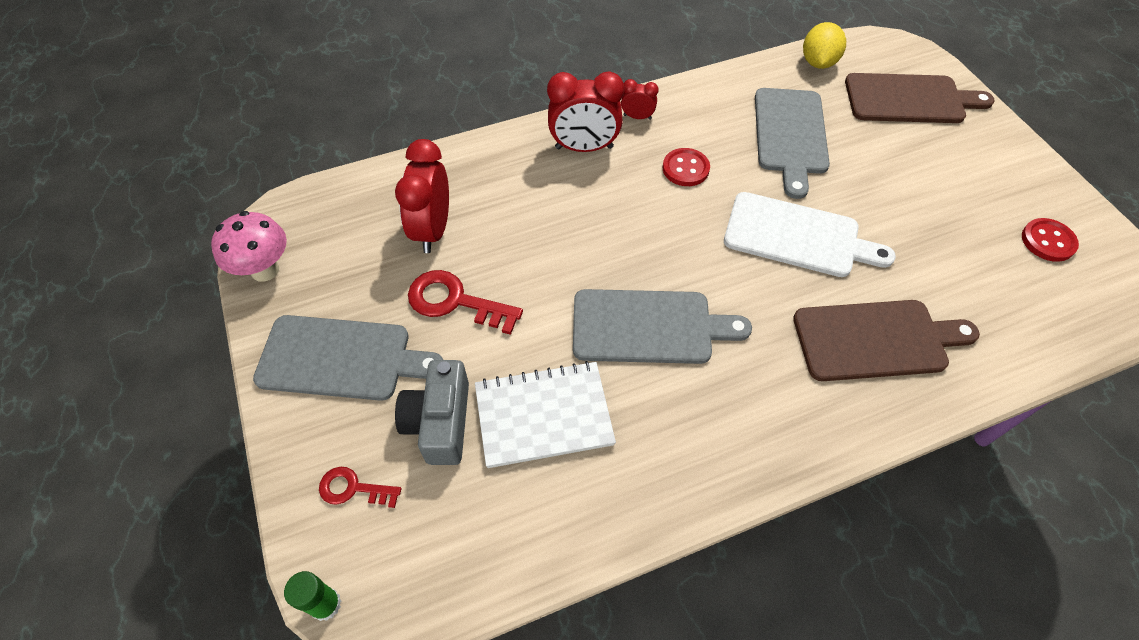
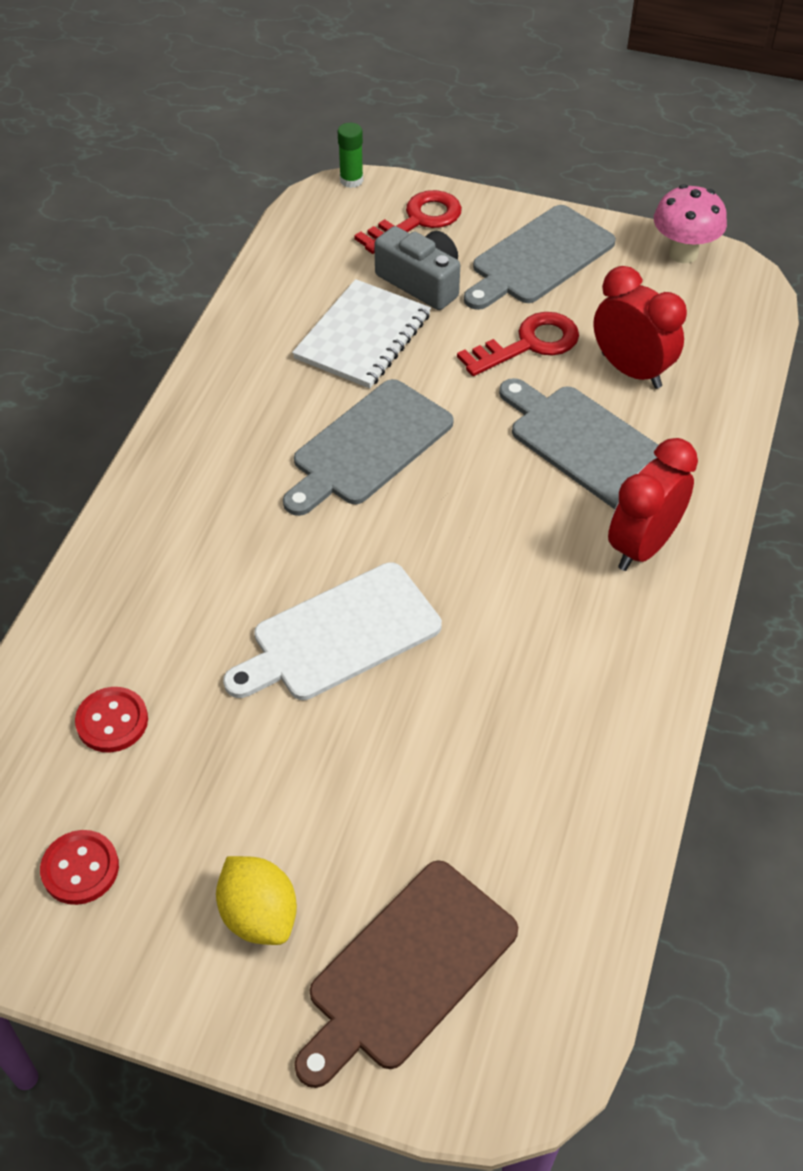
camera: 130 degrees right, 5 degrees down
red key [319,467,401,508] -> red key [354,190,462,254], size x1.67
red clock [621,79,659,120] -> none
red button [663,148,710,186] -> red button moved to [75,687,148,753]
grey cutting board [755,88,830,199] -> grey cutting board moved to [499,378,658,509]
brown cutting board [793,300,980,381] -> none
yellow lemon [803,22,846,69] -> yellow lemon moved to [216,856,297,945]

